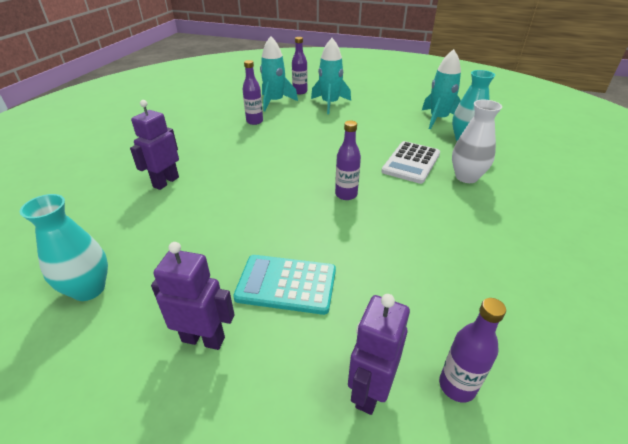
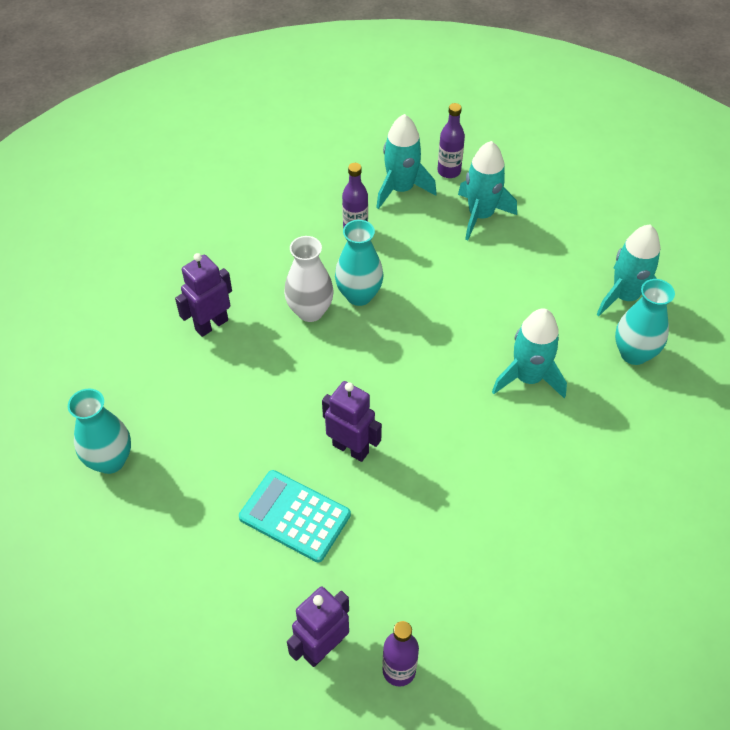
camera: 20 degrees right, 15 degrees up
purple robot [151,242,235,350] -> purple robot moved to [322,381,382,462]
purple bottle [335,121,361,200] -> none
white calculator [381,141,440,184] -> turquoise rocket [492,308,567,398]
white vase [452,100,502,183] -> white vase moved to [284,236,334,322]
none -> turquoise vase [335,220,384,306]

